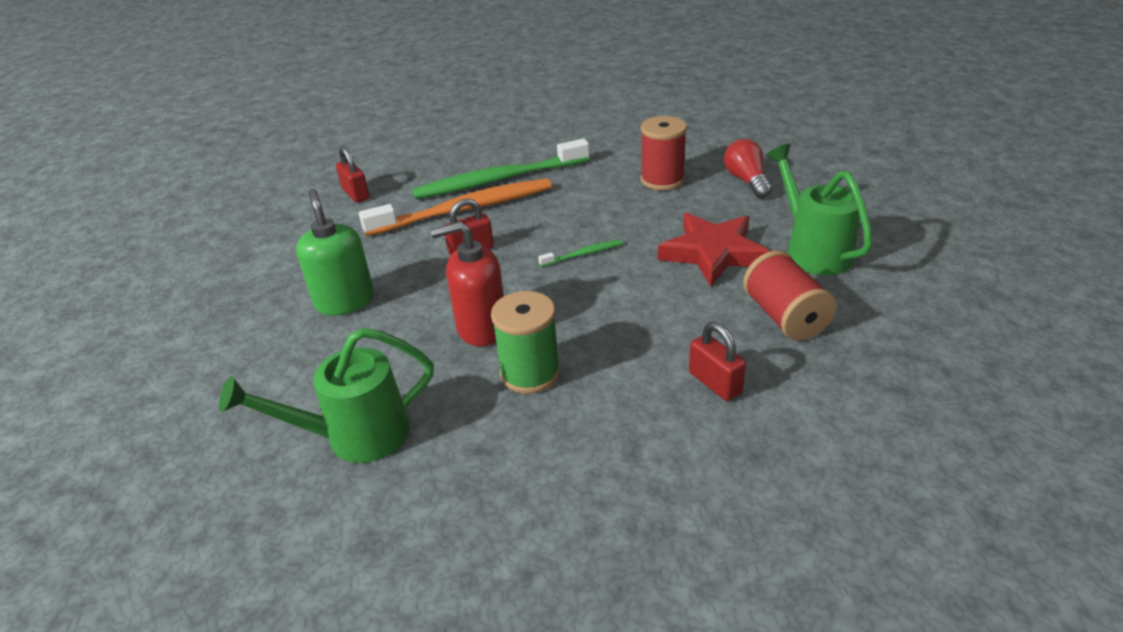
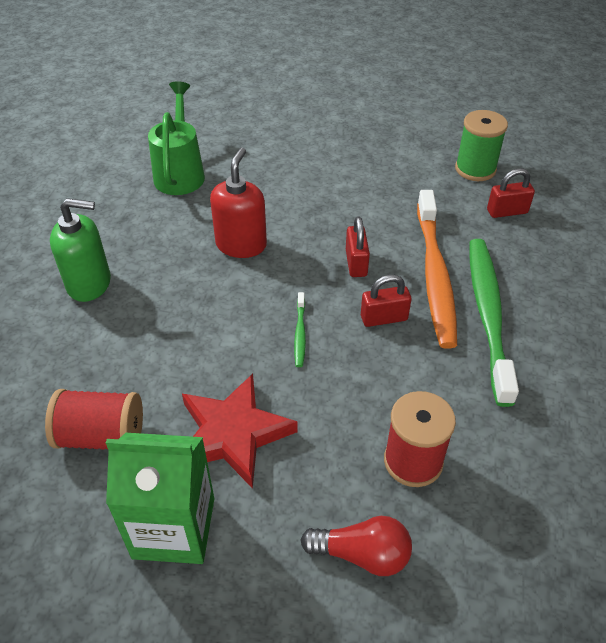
camera: 110 degrees right, 10 degrees up
green soap dispenser [296,189,374,316] -> green soap dispenser moved to [50,198,111,302]
green spool [491,291,560,394] -> green spool moved to [455,110,508,181]
red padlock [689,322,746,401] -> red padlock moved to [361,275,411,327]
green watering can [766,144,873,275] -> green carton [106,433,214,564]

